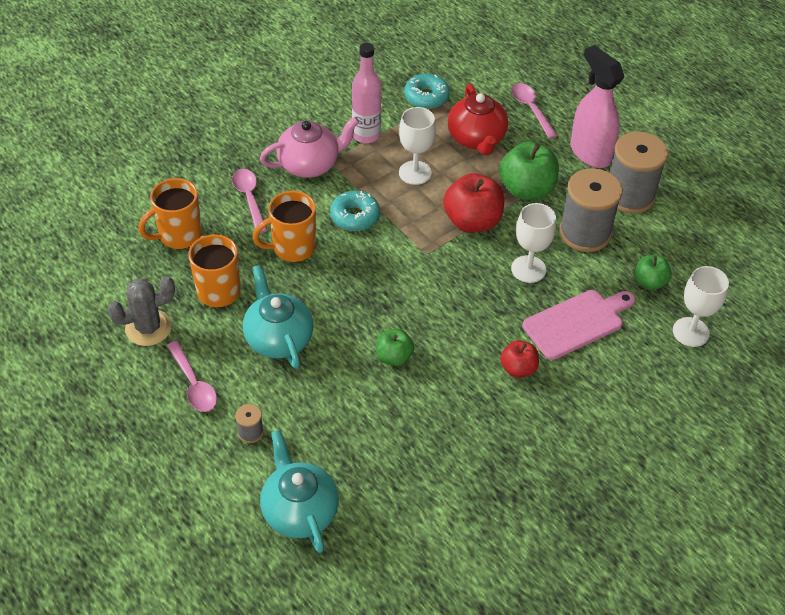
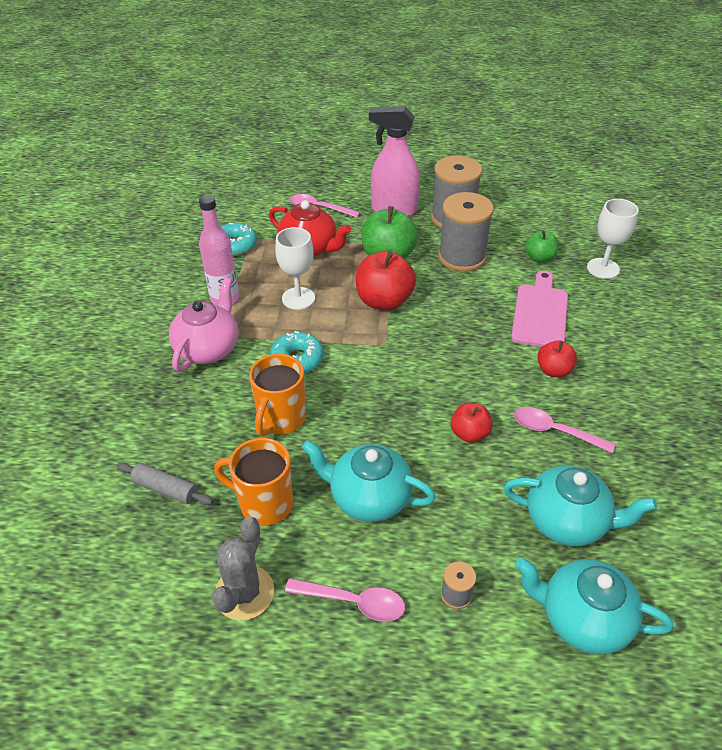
camera: 45 degrees left, 5 degrees down
orange mug [138,178,202,249] -> grey rolling pin [117,462,213,505]
pink spoon [232,169,267,233] -> pink spoon moved to [514,407,615,453]
green apple [376,329,414,366] -> red apple [451,403,493,443]
white goblet [511,203,556,283] -> none
none -> turquoise teapot [504,465,657,546]

